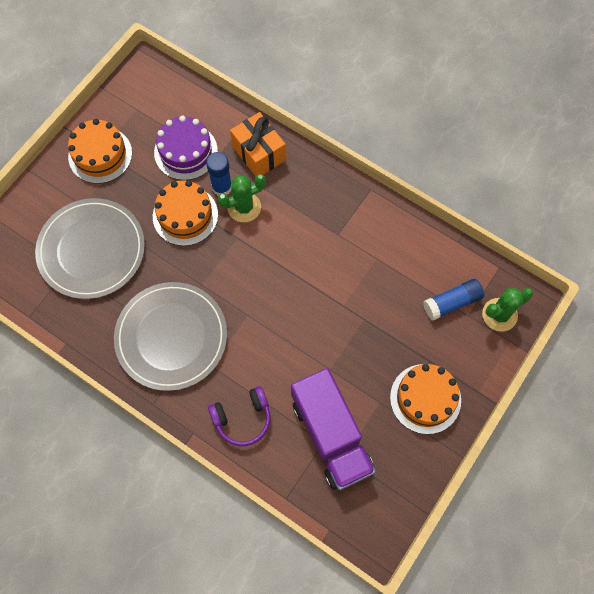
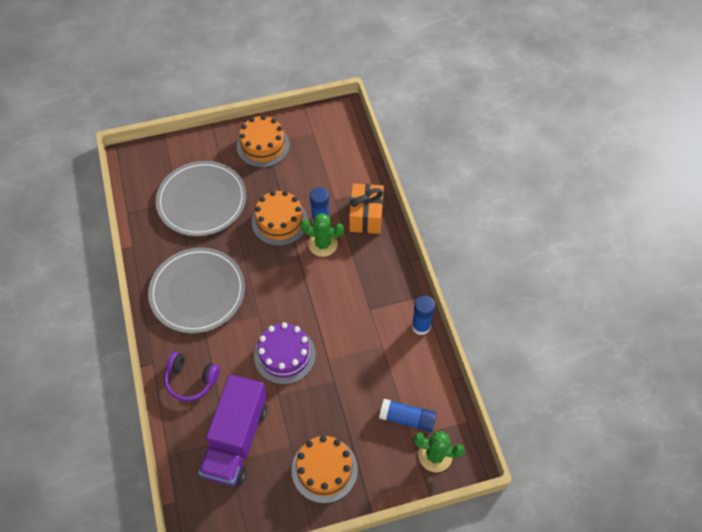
camera: 40 degrees right, 10 degrees down
purple cake [154,115,218,180] -> purple cake moved to [254,322,316,384]
none -> blue glue stick [412,296,435,335]

